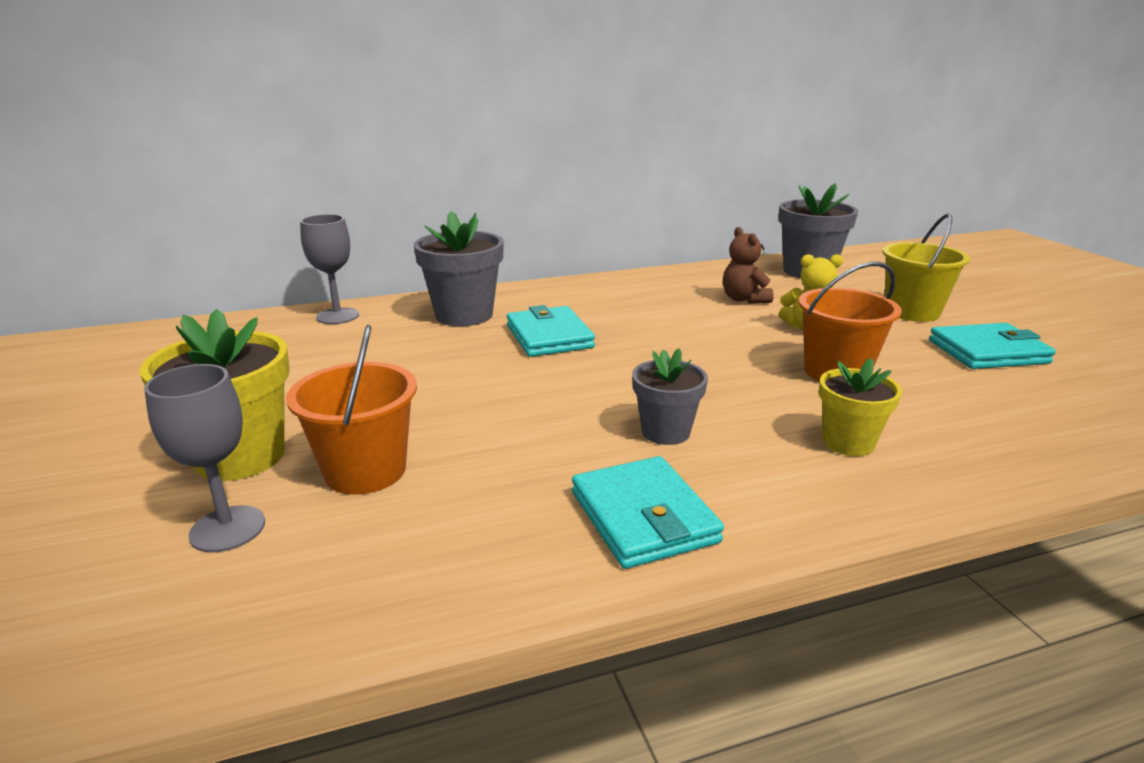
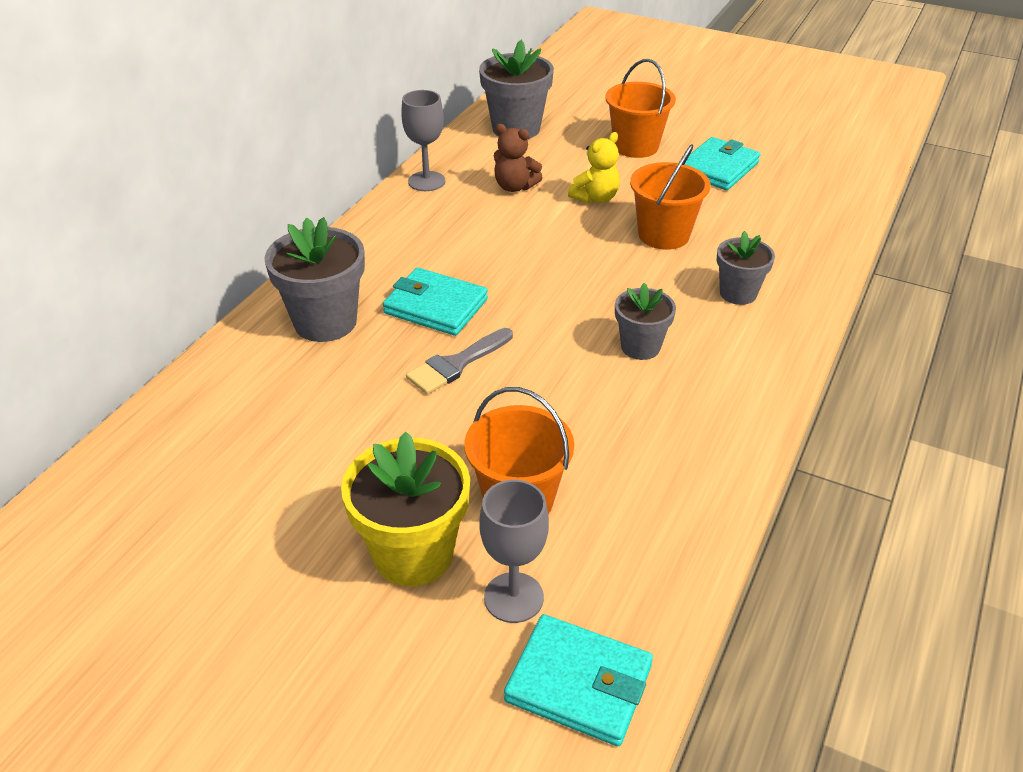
camera: 45 degrees left, 15 degrees up
grey goblet [300,214,359,324] -> grey goblet moved to [401,90,445,191]
turquoise wallet [572,456,724,569] -> turquoise wallet moved to [504,614,653,746]
yellow flower pot [819,358,902,456] -> grey flower pot [717,231,775,305]
yellow bucket [882,213,970,322] -> orange bucket [605,59,676,158]
none -> grey brush [406,328,513,394]

